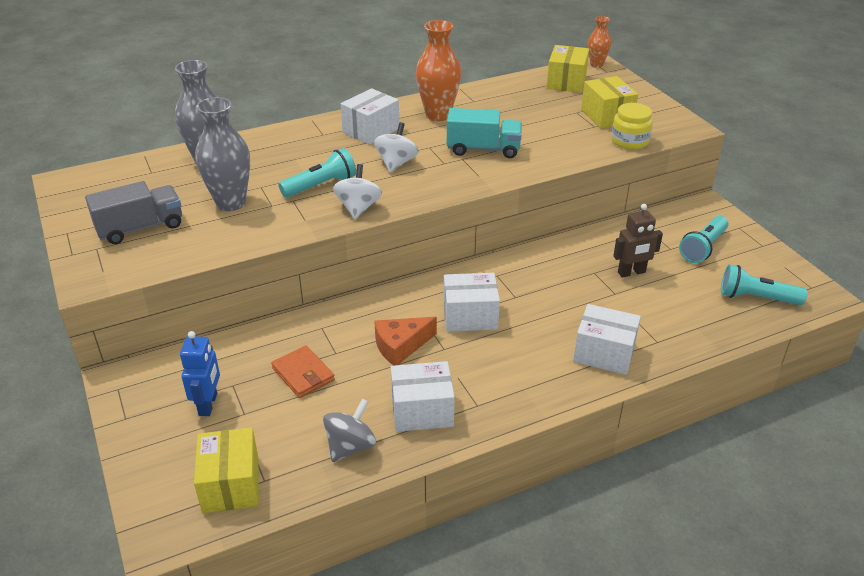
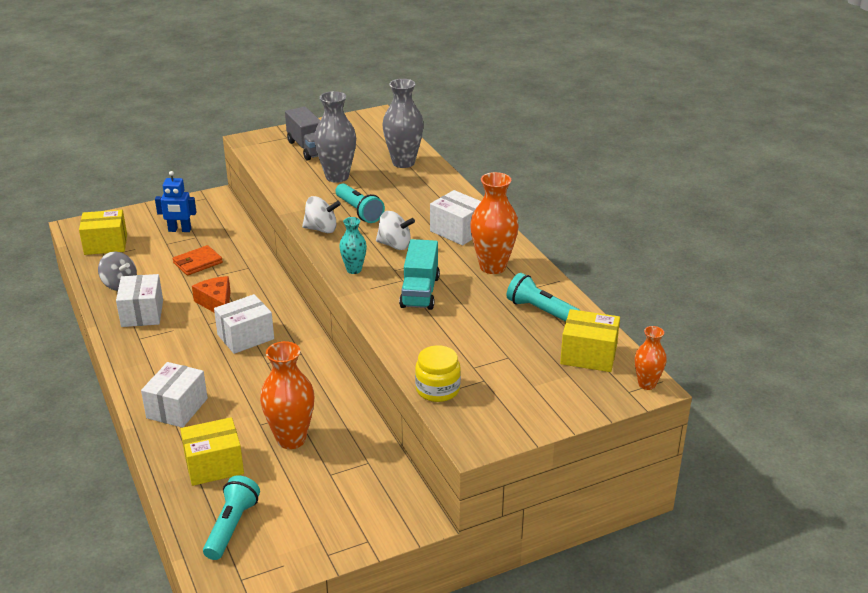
camera: 90 degrees right, 5 degrees down
white box [443,273,500,332] -> white box turned 60 degrees clockwise [214,294,274,354]
yellow box [581,76,638,129] -> yellow box moved to [180,417,244,486]
brown robot [613,204,663,278] -> orange vase [260,341,315,449]
turquoise flashlight [679,216,729,263] -> turquoise flashlight moved to [507,273,581,322]
none -> turquoise vase [339,217,367,274]

